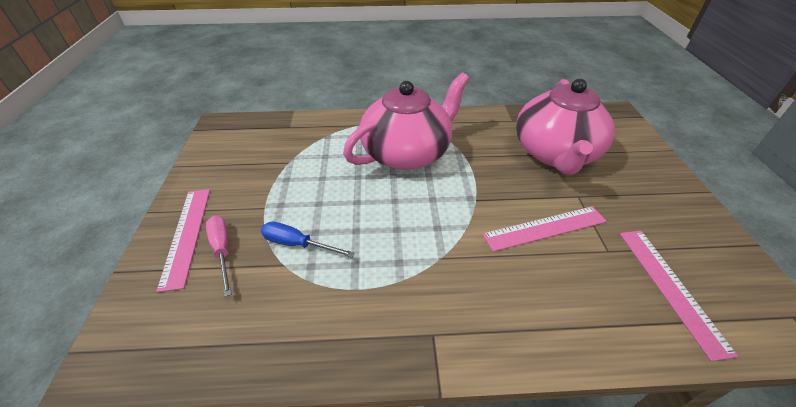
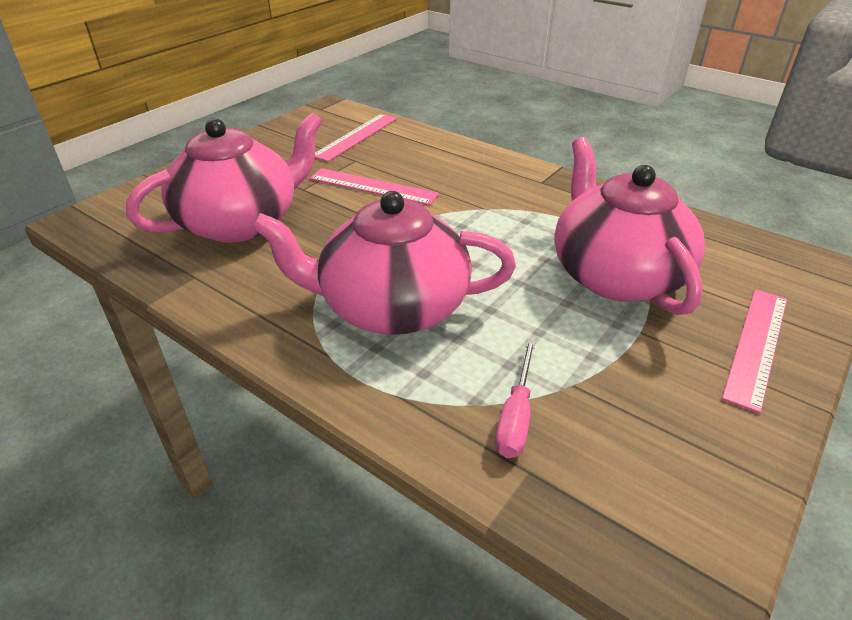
camera: 140 degrees left, 5 degrees down
pink screwdriver [206,216,232,297] -> pink screwdriver moved to [495,339,536,458]
blue screwdriver [261,222,355,257] -> pink teapot [554,137,705,315]

